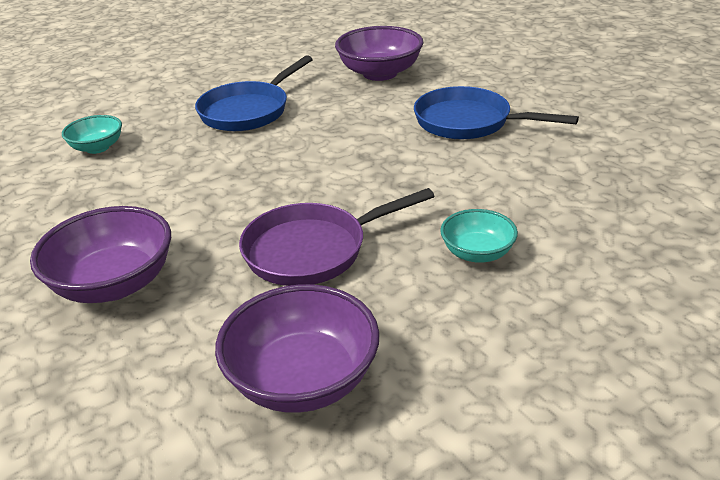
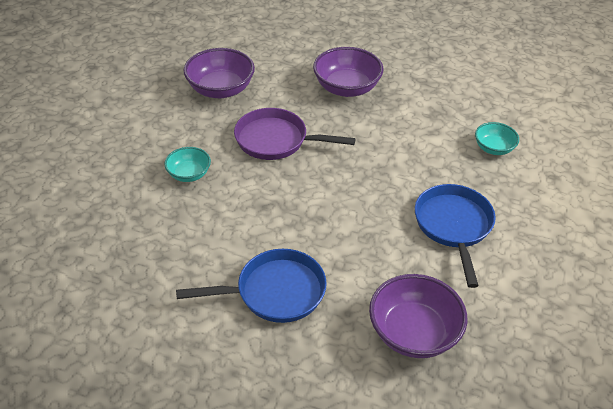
camera: 140 degrees right, 10 degrees up
purple pan [239,188,434,286] -> purple pan turned 105 degrees counterclockwise [234,108,356,160]

